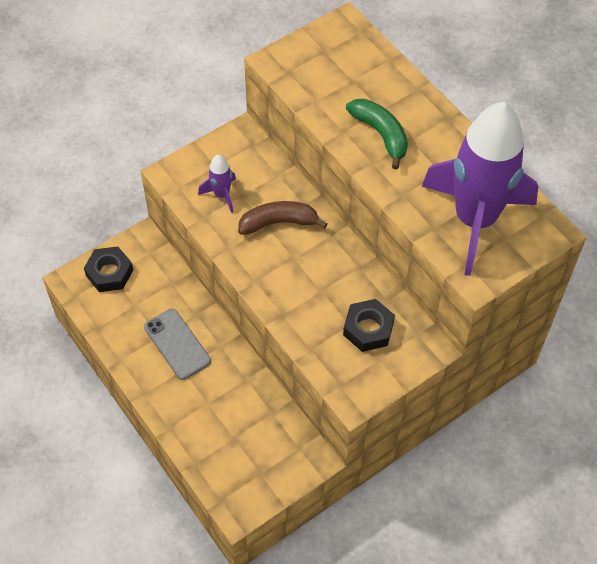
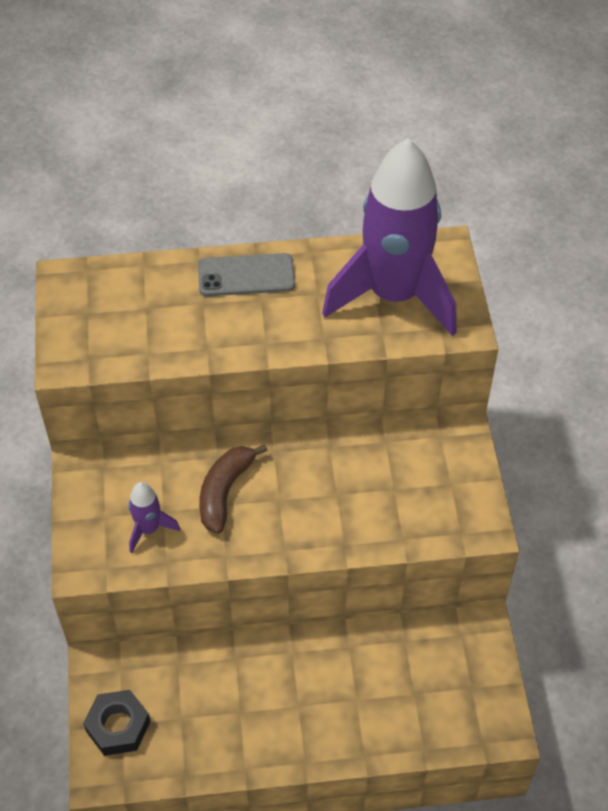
camera: 60 degrees left, 5 degrees down
grey phone [144,309,211,380] -> grey phone moved to [198,253,295,296]
black nut [343,299,395,352] -> none
green banana [346,99,408,169] -> none

